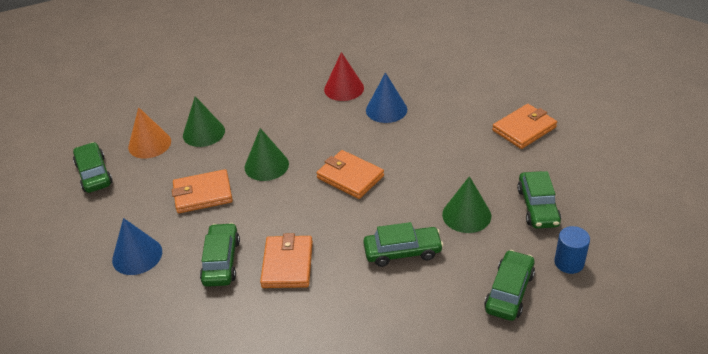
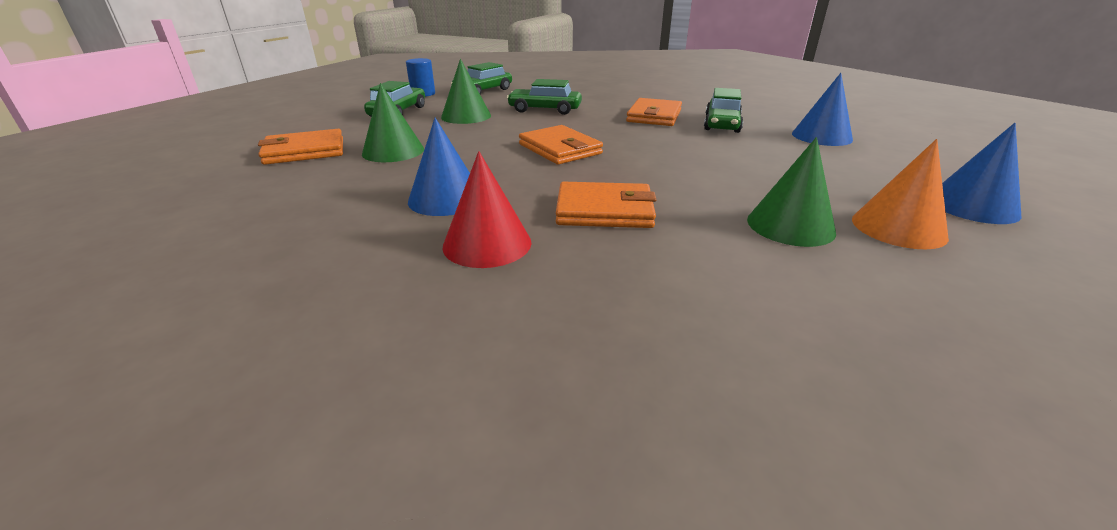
camera: 165 degrees left, 10 degrees down
green car [73,142,113,193] -> blue cone [942,123,1022,224]
orange wallet [172,169,233,213] -> orange wallet moved to [556,182,656,228]
green cone [245,128,289,181] -> green cone moved to [362,83,424,162]

